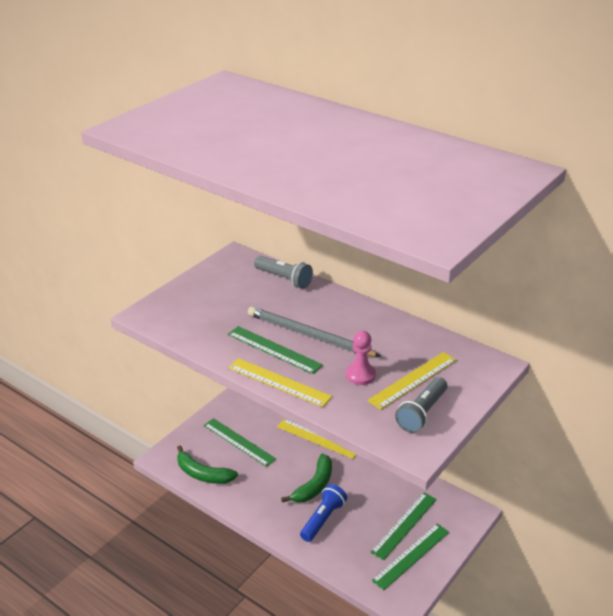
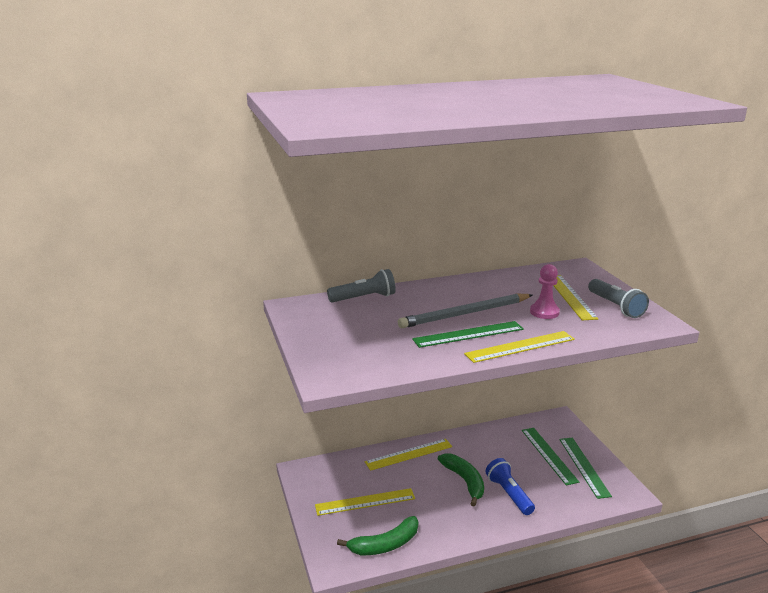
camera: 55 degrees left, 10 degrees down
green ruler [204,418,276,467] -> yellow ruler [315,488,415,516]

